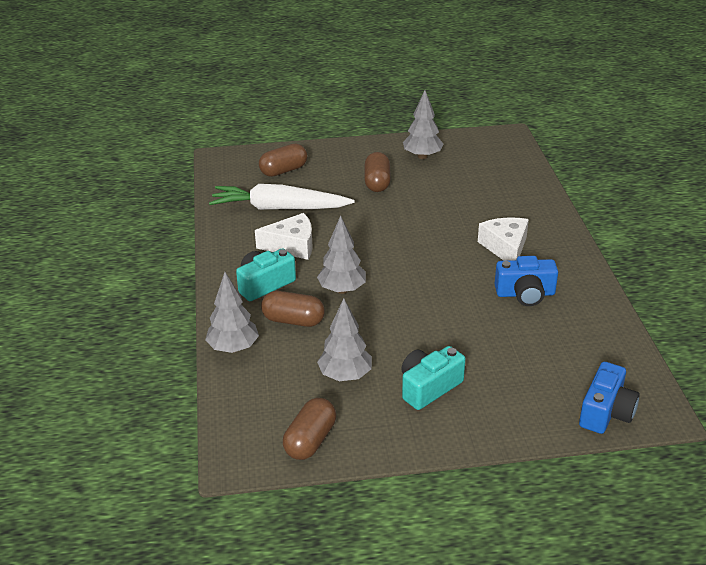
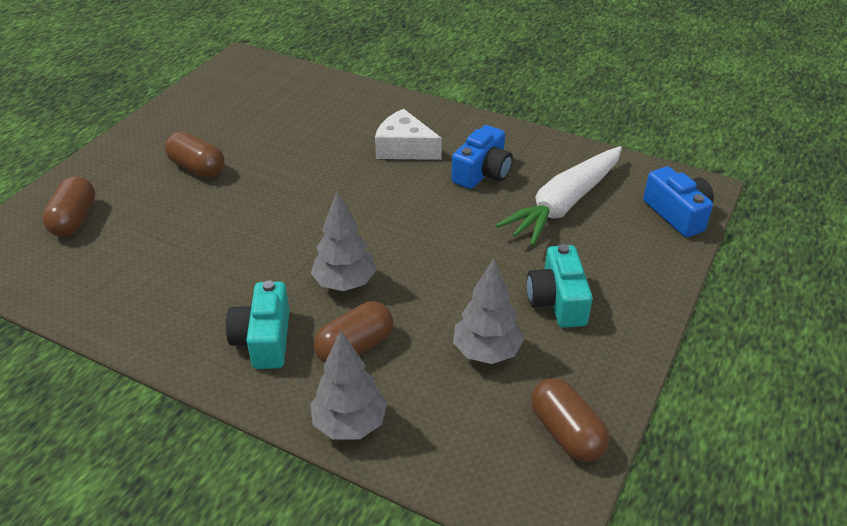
camera: 55 degrees left, 5 degrees up
white carrot [209,184,355,210] -> white carrot moved to [496,146,622,246]
white cheese [255,213,313,260] -> none
grey tree [403,90,443,159] -> none

